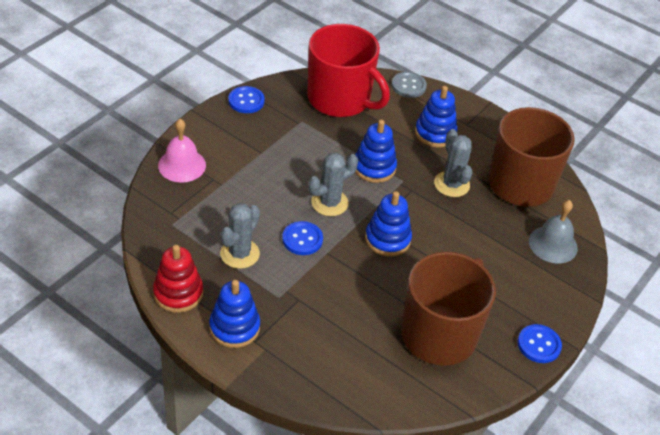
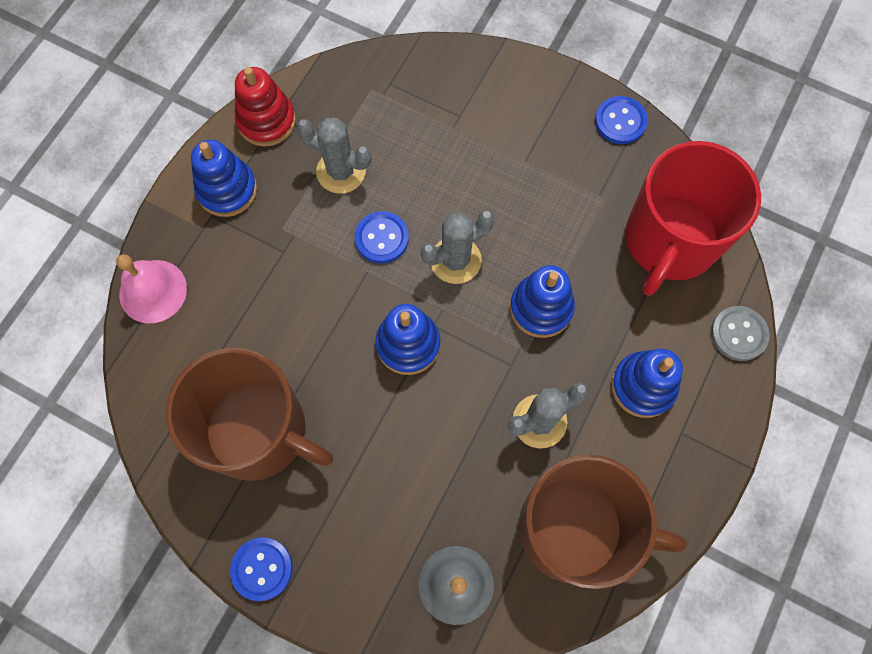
camera: 85 degrees right, 25 degrees up
pink bell [158,119,206,182] -> pink bell moved to [116,254,187,324]
grey cactus [308,153,358,216] -> grey cactus turned 75 degrees counterclockwise [421,210,494,284]

